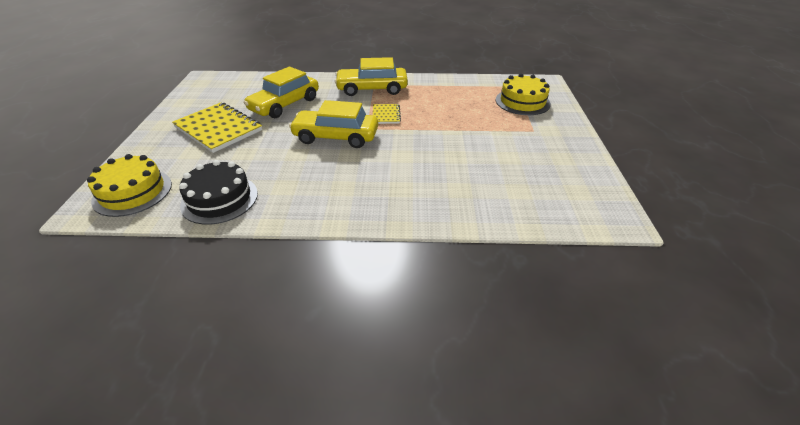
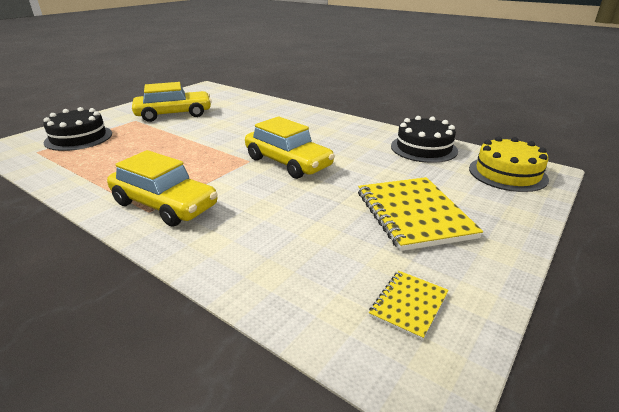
camera: 145 degrees left, 10 degrees down
yellow car [244,66,319,118] -> yellow car moved to [132,82,212,122]
yellow notebook [373,104,401,124] -> yellow notebook moved to [369,271,449,341]
yellow cake [496,73,551,115] -> black cake [43,107,112,151]

